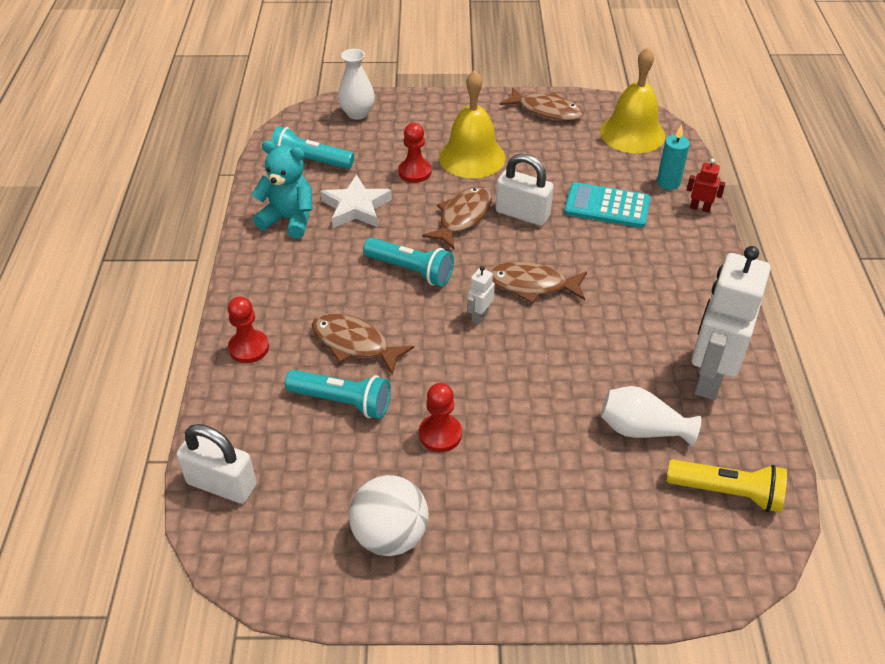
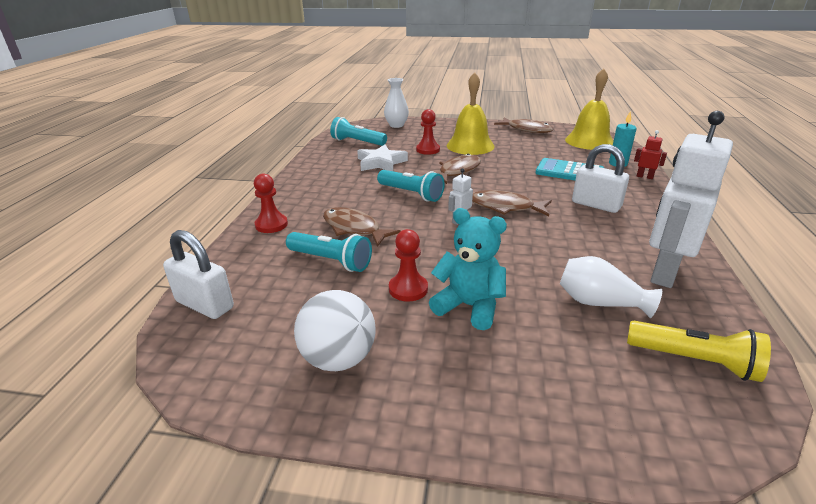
camera: 10 degrees right, 15 degrees down
turquoise teddy bear [252,140,312,238] -> turquoise teddy bear moved to [429,208,507,330]
white padlock [496,153,554,226] -> white padlock moved to [572,144,629,213]

